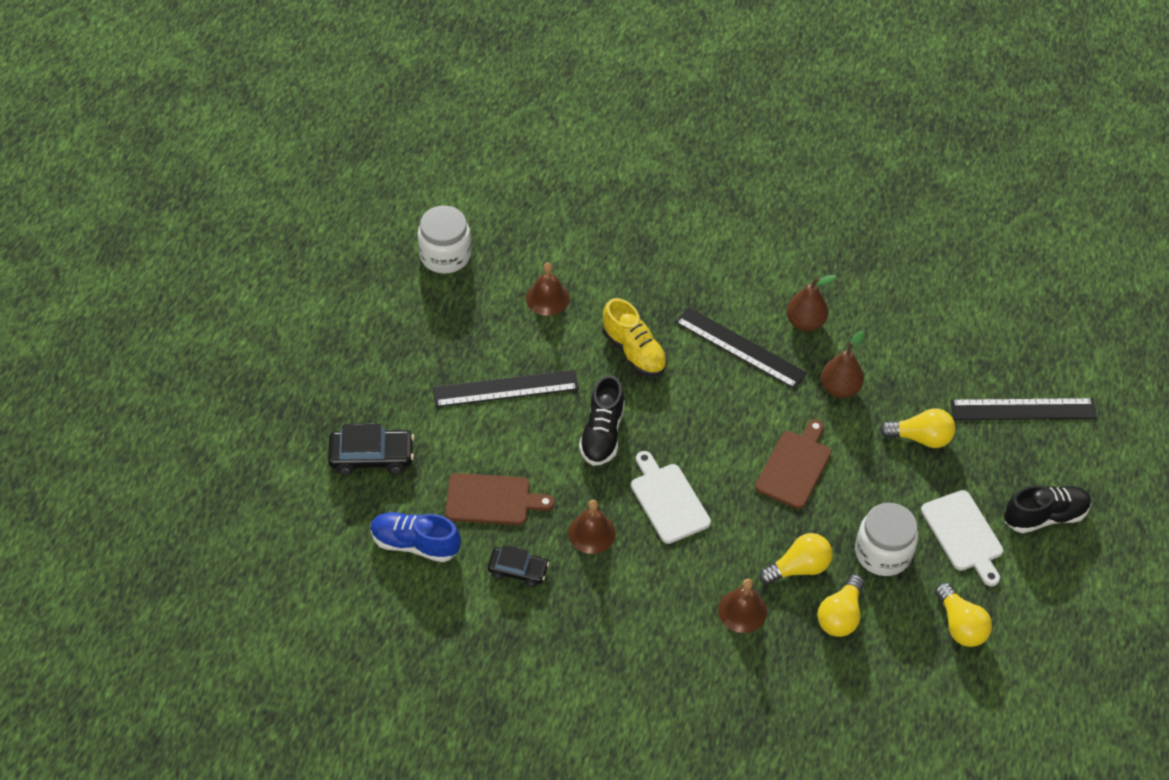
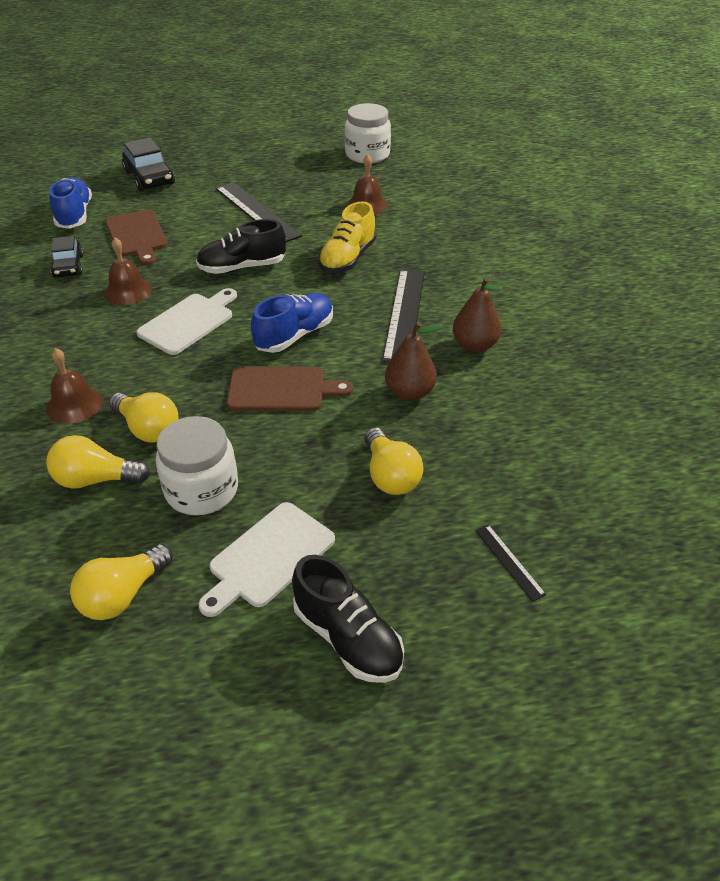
camera: 65 degrees right, 10 degrees down
black ruler [950,398,1098,420] -> black ruler [475,524,546,602], size x0.47
none -> blue shoe [251,293,333,353]

